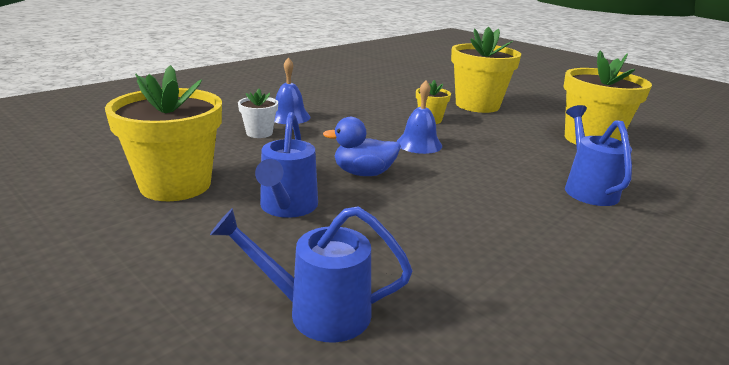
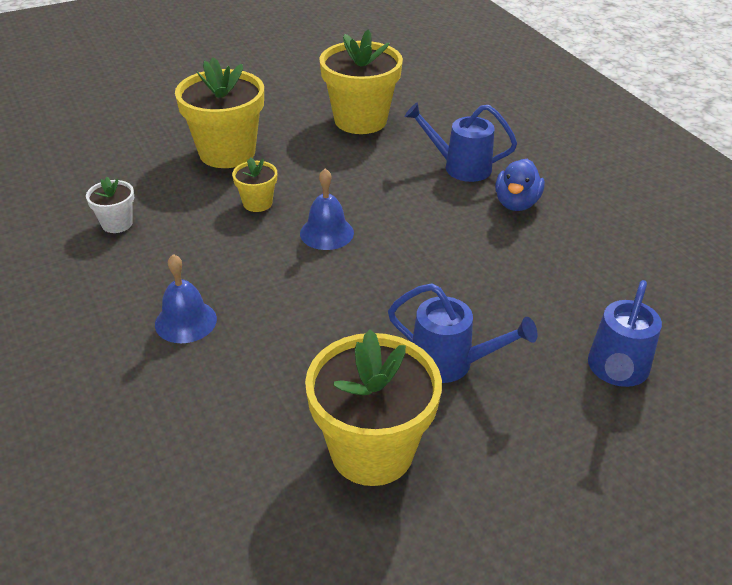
camera: 70 degrees left, 15 degrees up
white flower pot [238,89,278,138] -> white flower pot moved to [86,177,134,233]
blue duck [323,117,401,176] -> blue duck moved to [495,159,545,211]

